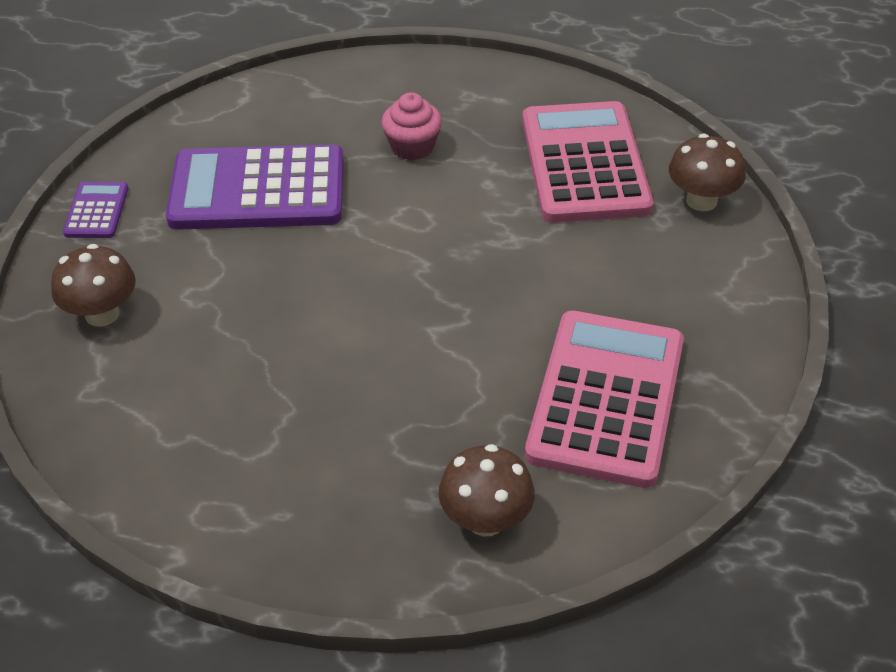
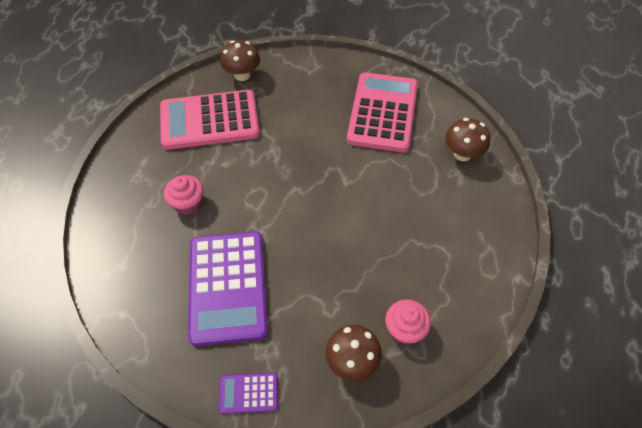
camera: 95 degrees left, 10 degrees up
pink calculator [525,311,684,488] -> pink calculator turned 90 degrees clockwise [347,72,418,153]
none -> pink cupcake [385,299,431,345]

